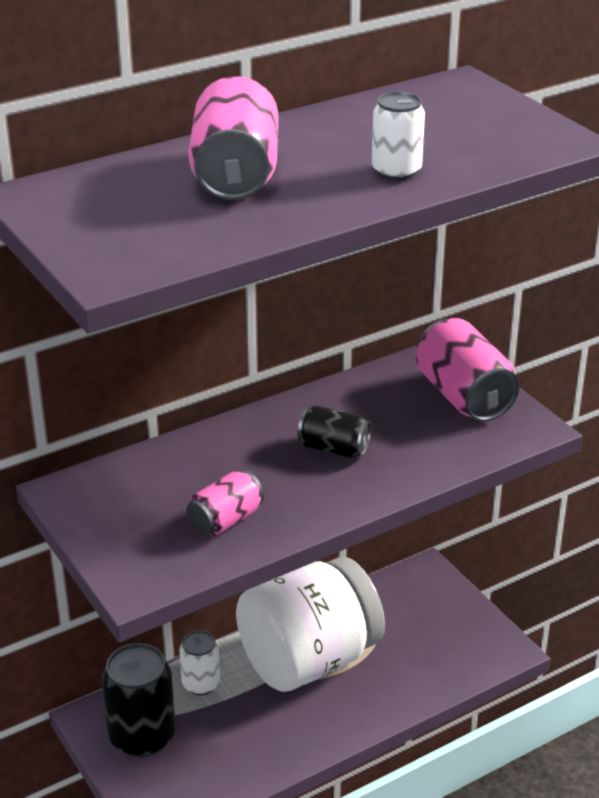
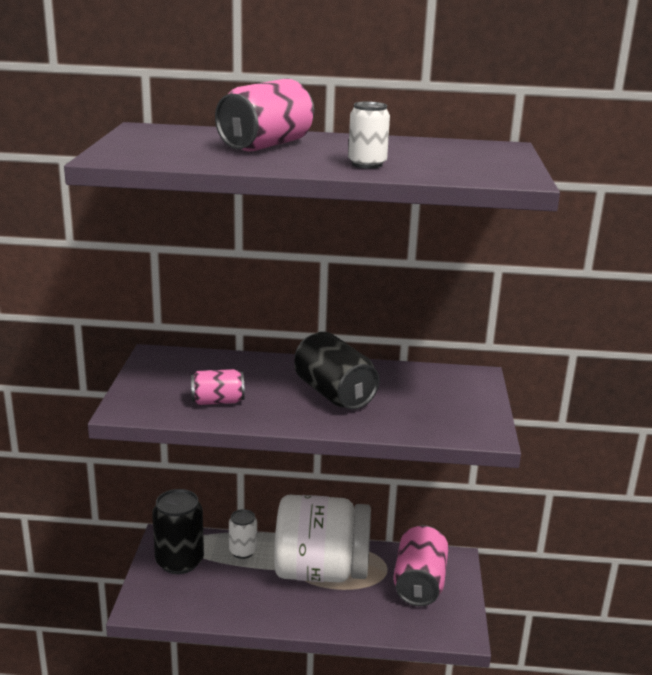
camera: 35 degrees right, 10 degrees down
black can [297,405,372,458] -> black can [294,332,380,410], size x1.68
pink can [416,318,520,421] -> pink can moved to [393,525,449,606]

